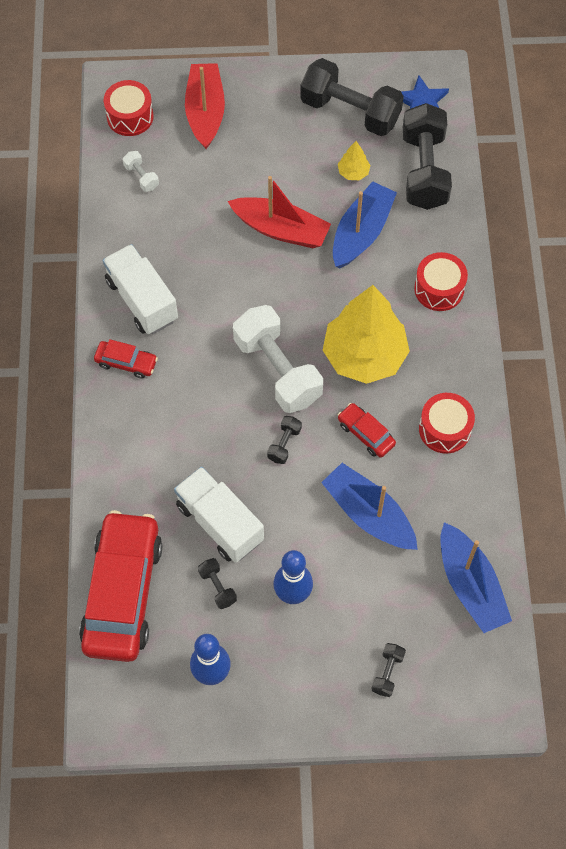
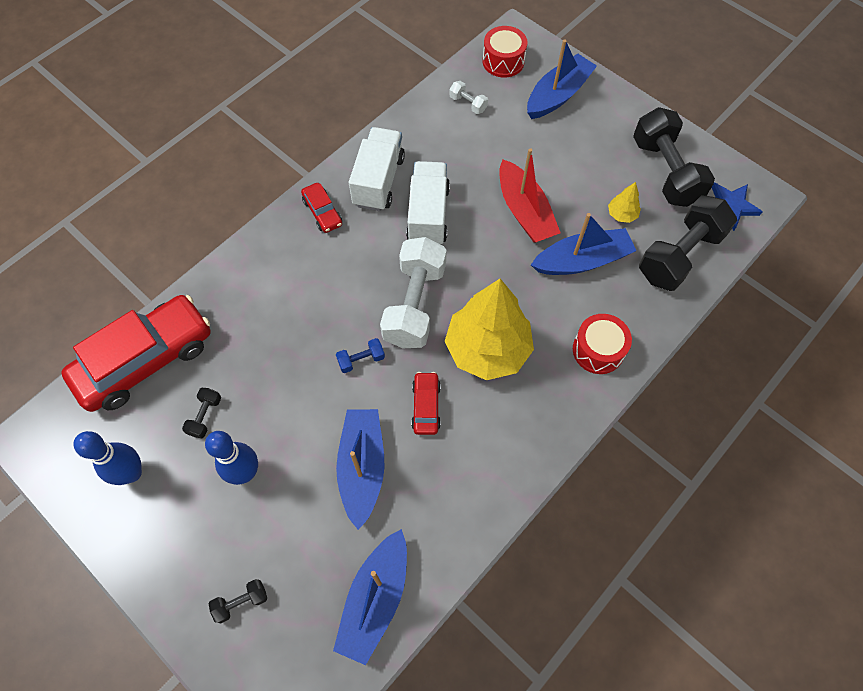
camera: 45 degrees right, 0 degrees up
white dumbbell [123,151,159,192] -> white dumbbell turned 60 degrees counterclockwise [449,81,488,114]
white truck [174,467,264,563] -> white truck moved to [406,161,450,244]
red boat [185,63,225,149] -> blue boat [527,39,597,119]
black dumbbell [267,416,302,464] -> blue dumbbell [336,338,385,373]
red drum [419,393,475,453] -> none

